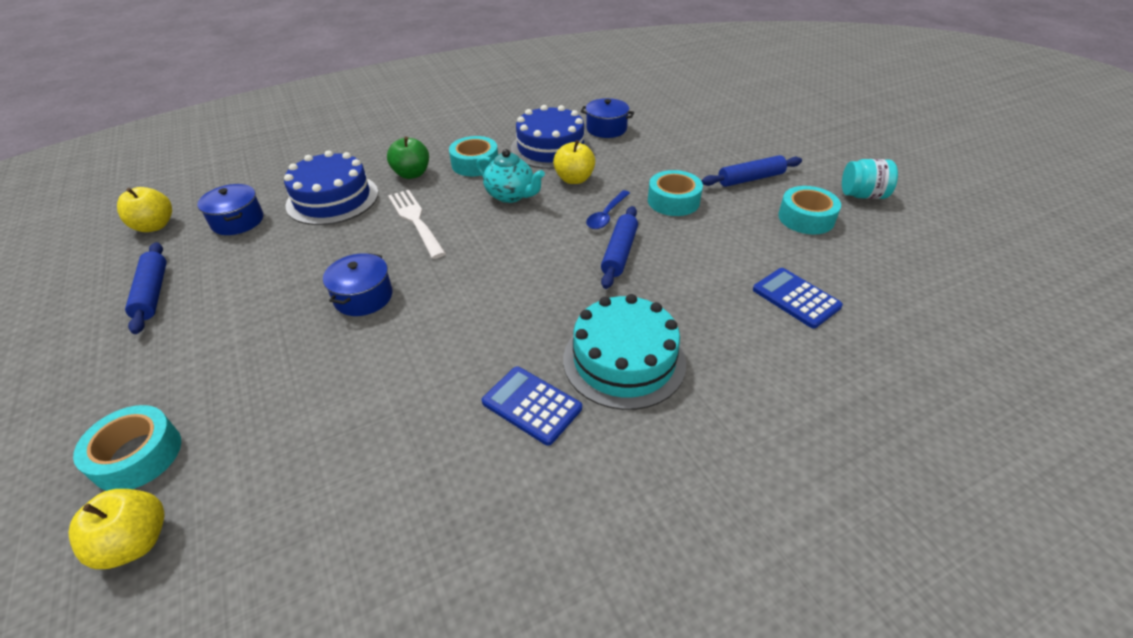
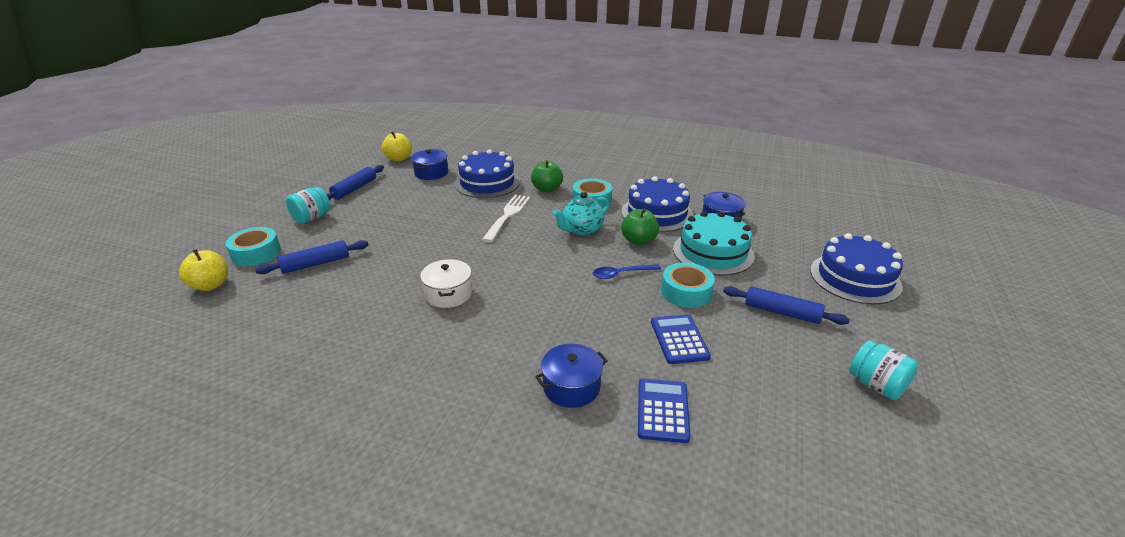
camera: 45 degrees right, 10 degrees down
blue pot [323,253,393,316] -> blue pot moved to [535,344,607,408]
turquoise teapot [476,149,545,203] -> turquoise teapot turned 60 degrees clockwise [553,192,609,236]
blue calculator [482,366,582,446] -> blue calculator moved to [651,314,711,364]
yellow apple [553,140,595,184] -> green apple [621,208,659,245]
turquoise cake [563,294,686,410] -> turquoise cake moved to [673,211,755,275]
blue rolling pin [601,206,638,289] -> blue rolling pin moved to [255,240,369,274]
turquoise tape [778,186,841,234] -> none
none -> turquoise jar [286,187,331,224]
none -> white pot [420,259,472,308]
none -> blue cake [810,233,903,304]

